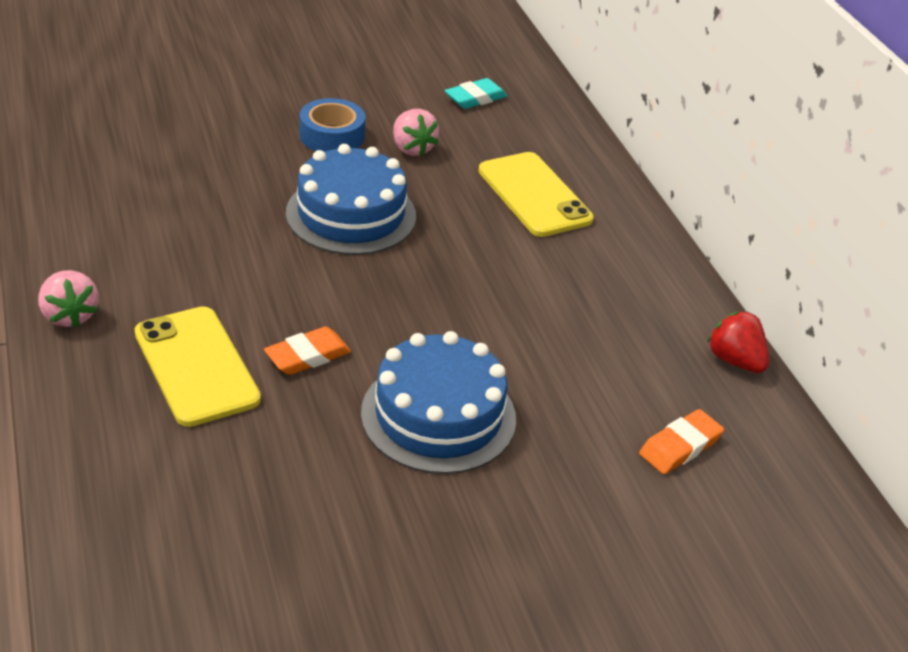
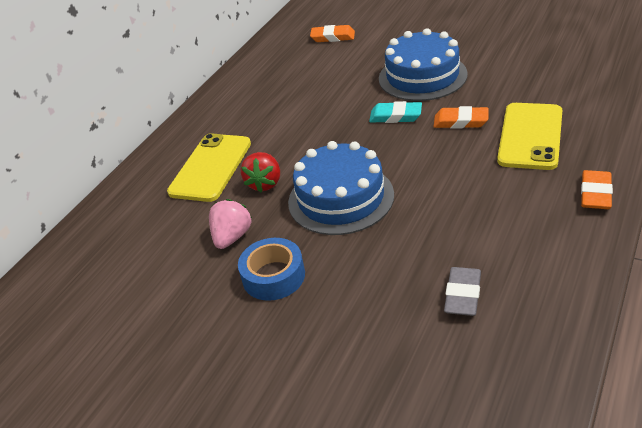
camera: 125 degrees left, 0 degrees up
pink strawberry [38,270,98,328] -> orange eraser [581,170,613,209]
turquoise eraser [445,78,507,109] -> turquoise eraser moved to [369,101,422,123]
red strawberry [707,312,769,373] -> red strawberry moved to [241,152,280,192]
none -> grey eraser [444,267,481,316]

